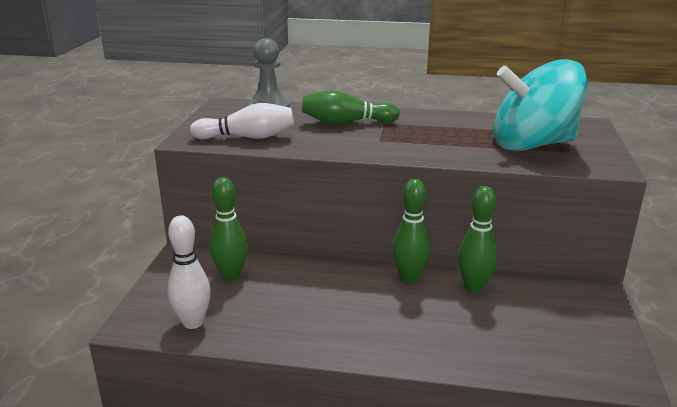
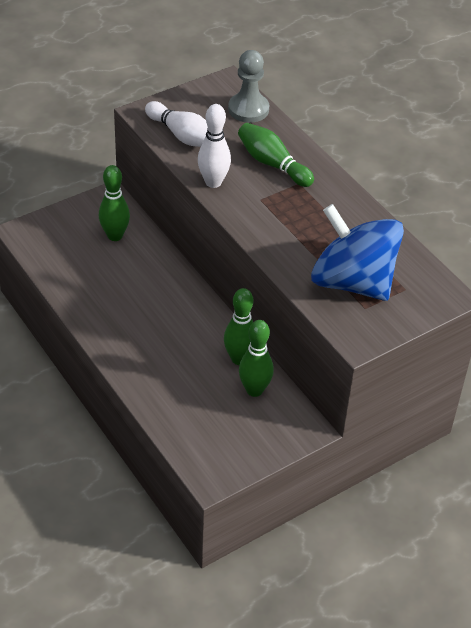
camera: 45 degrees right, 20 degrees up
white bowling pin [167,215,211,329] -> white bowling pin moved to [198,104,231,188]
green bowling pin [392,179,430,283] -> green bowling pin moved to [239,320,274,397]
turquoise spinning top [493,59,588,151] -> blue spinning top [311,204,404,301]

